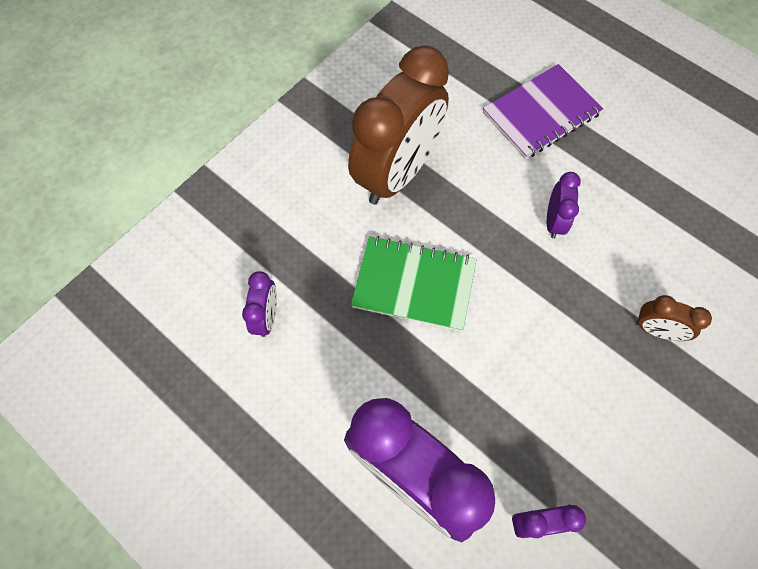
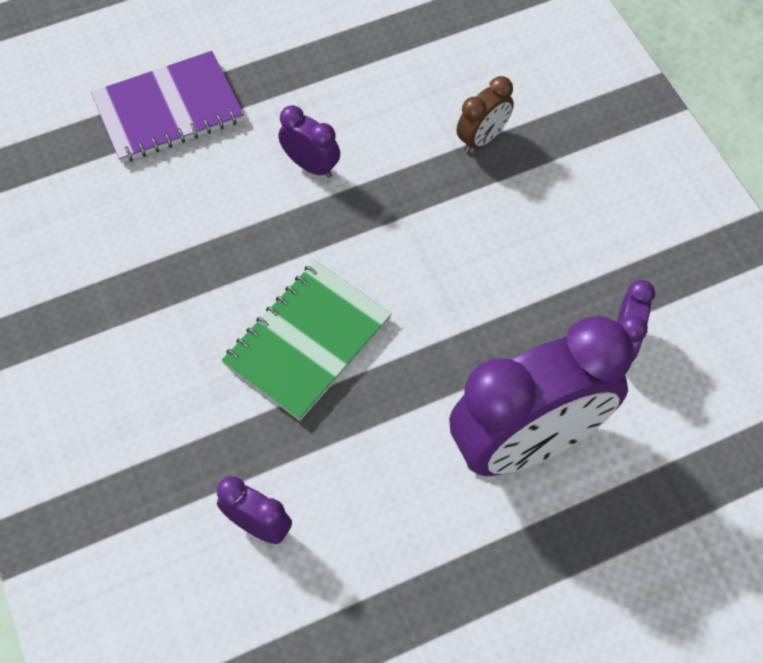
camera: 65 degrees left, 5 degrees down
brown clock [348,45,449,204] -> none
purple notebook [483,64,603,159] -> purple notebook turned 75 degrees clockwise [91,51,244,163]

